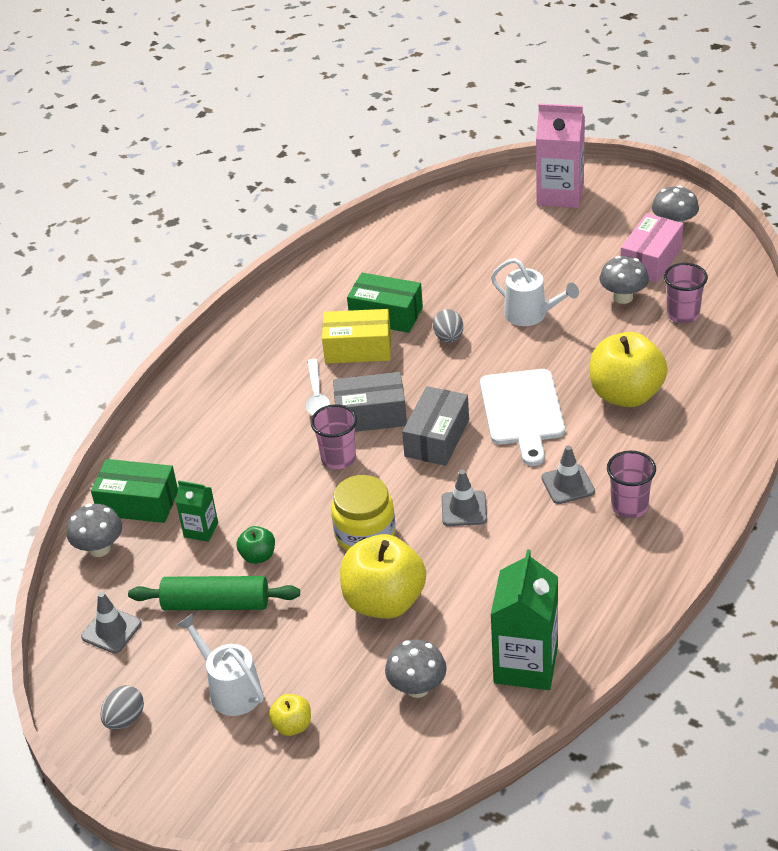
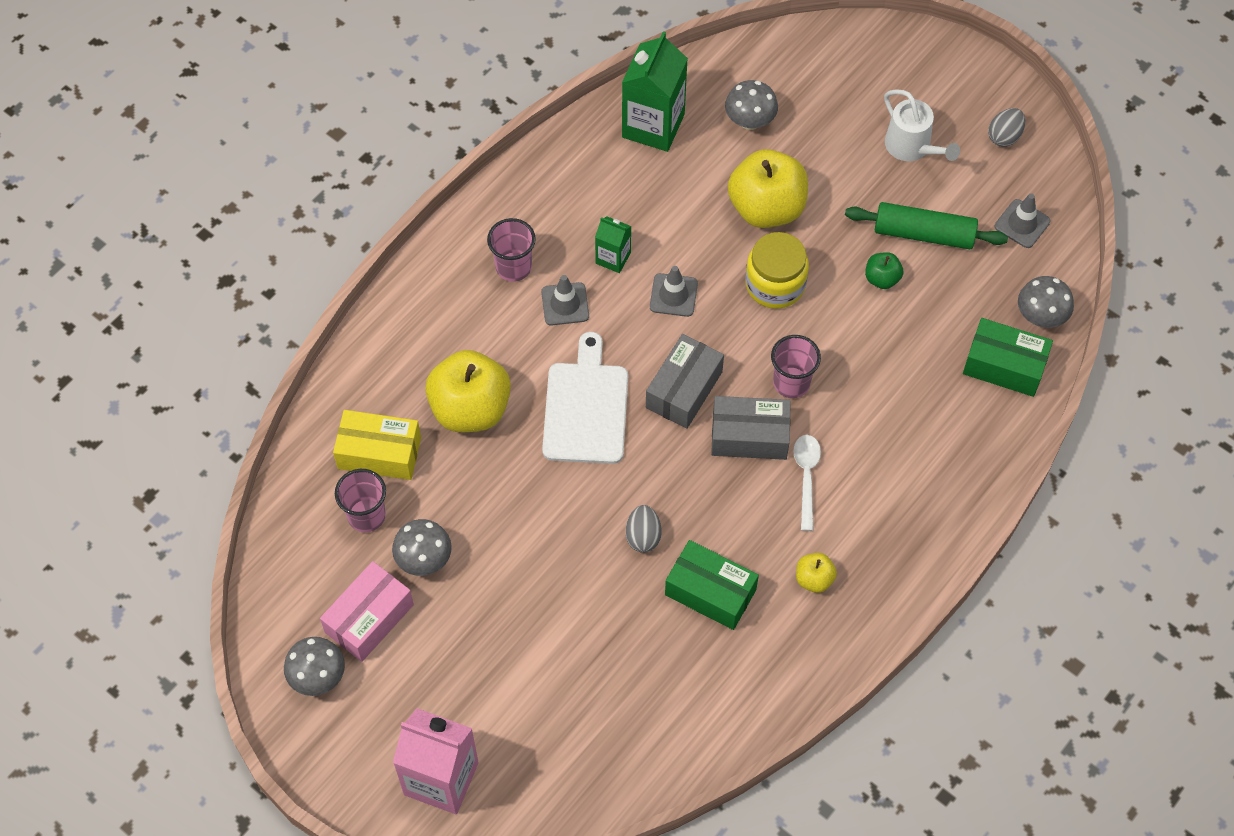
camera: 175 degrees left, 20 degrees up
green carton [176,480,218,542] -> green carton moved to [595,216,631,273]
yellow apple [268,694,311,736] -> yellow apple moved to [796,553,837,593]
yellow box [322,309,391,364] -> yellow box moved to [333,410,421,480]
white watering can [491,258,579,326] -> none

